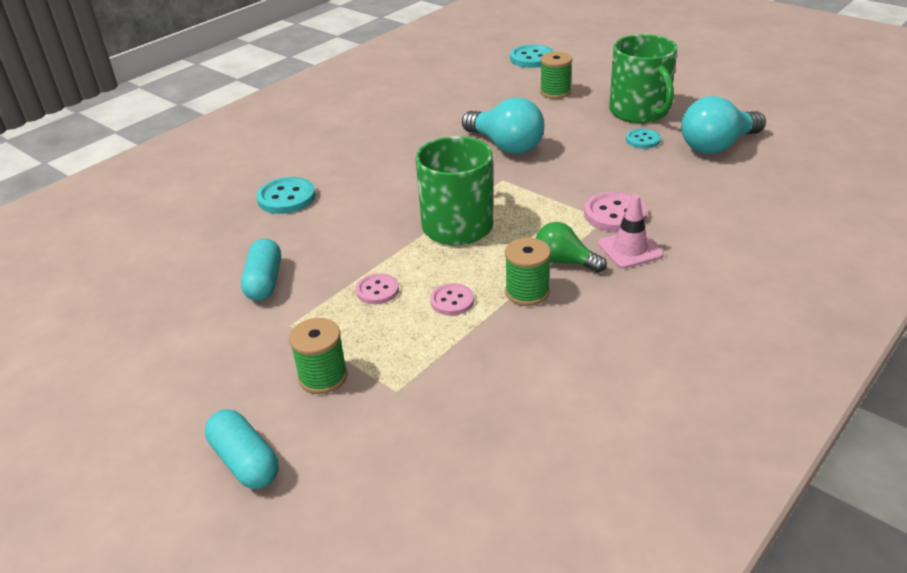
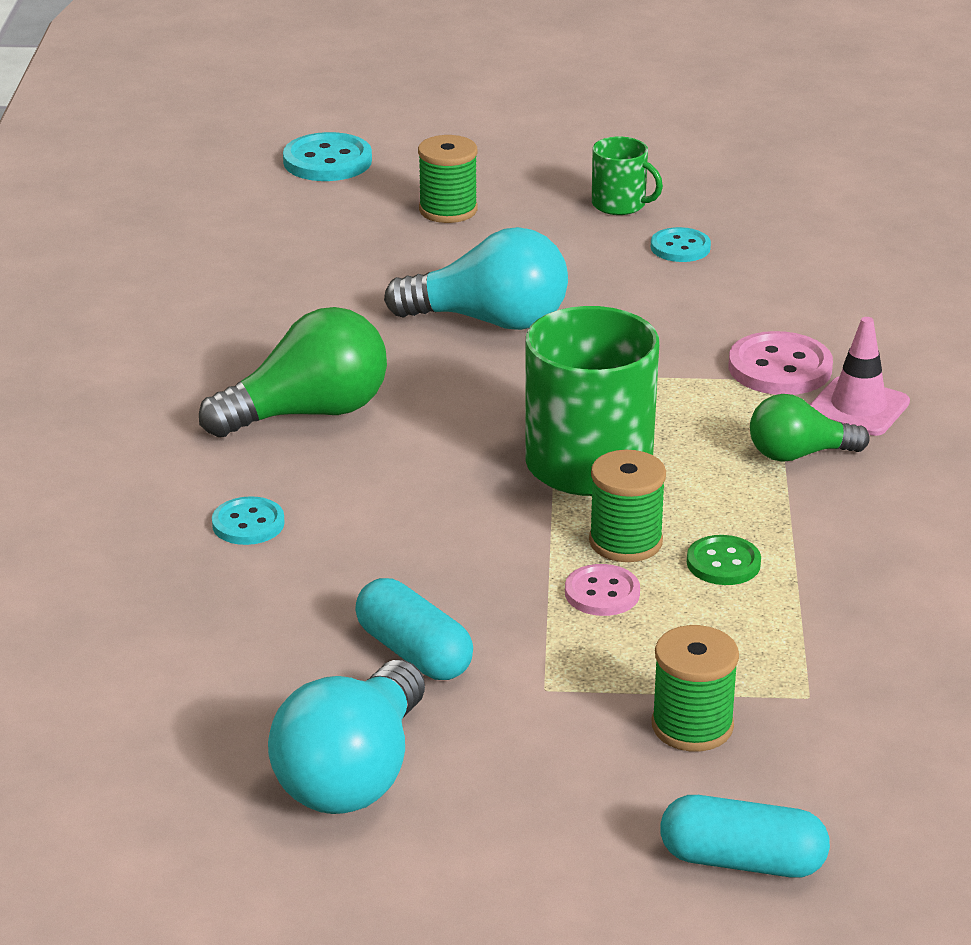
camera: 40 degrees left, 5 degrees down
turquoise button [256,177,316,214] -> turquoise button [212,496,285,545], size x0.63
pink button [430,283,474,315] -> green button [687,535,761,585]
green spool [505,238,551,306] -> green spool moved to [589,450,666,562]
green mug [609,34,678,123] -> green mug [592,137,663,215], size x0.51
turquoise light bulb [681,96,766,154] -> turquoise light bulb moved to [268,660,425,814]
none -> green light bulb [199,307,387,437]

